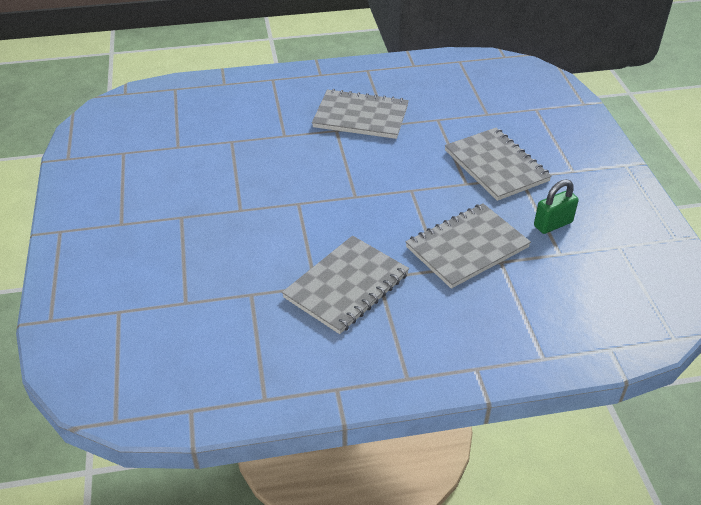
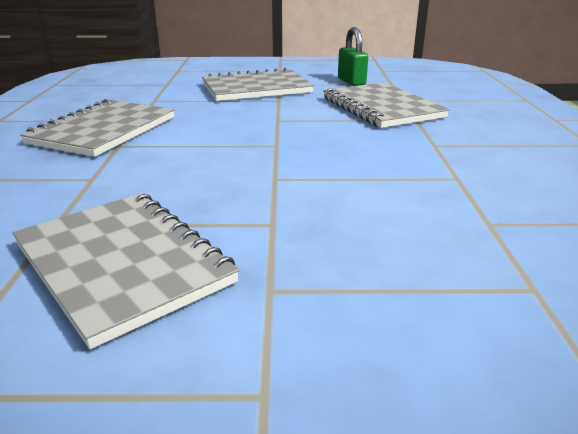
camera: 80 degrees left, 15 degrees down
grey notebook [282,236,409,334] -> grey notebook moved to [12,193,240,349]

